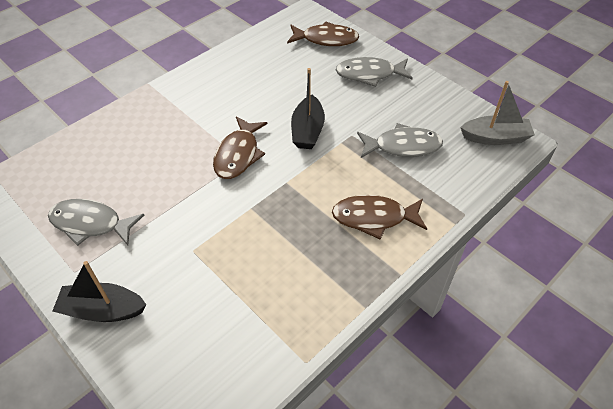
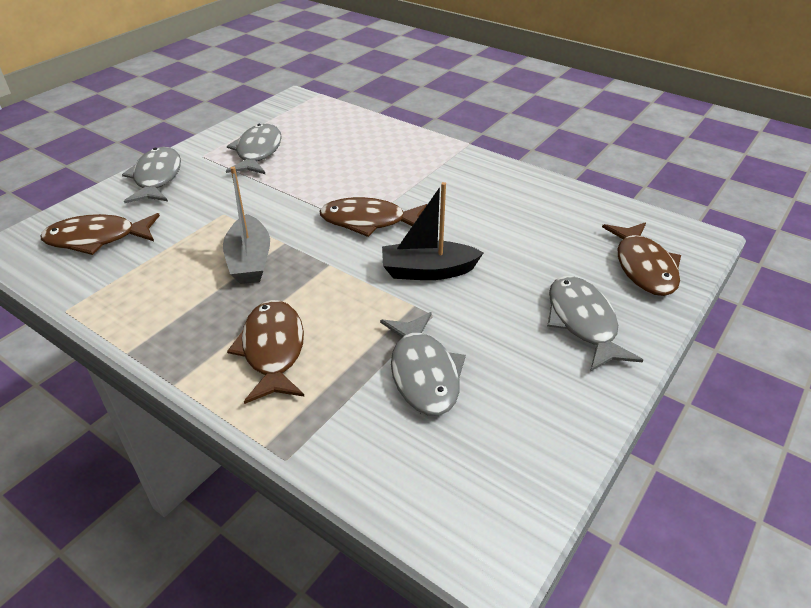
camera: 80 degrees right, 10 degrees down
black boat [52,261,146,322] -> grey fish [122,147,181,203]
grey boat [460,81,535,145] -> grey boat moved to [223,167,270,284]
none -> brown fish [41,213,160,255]

